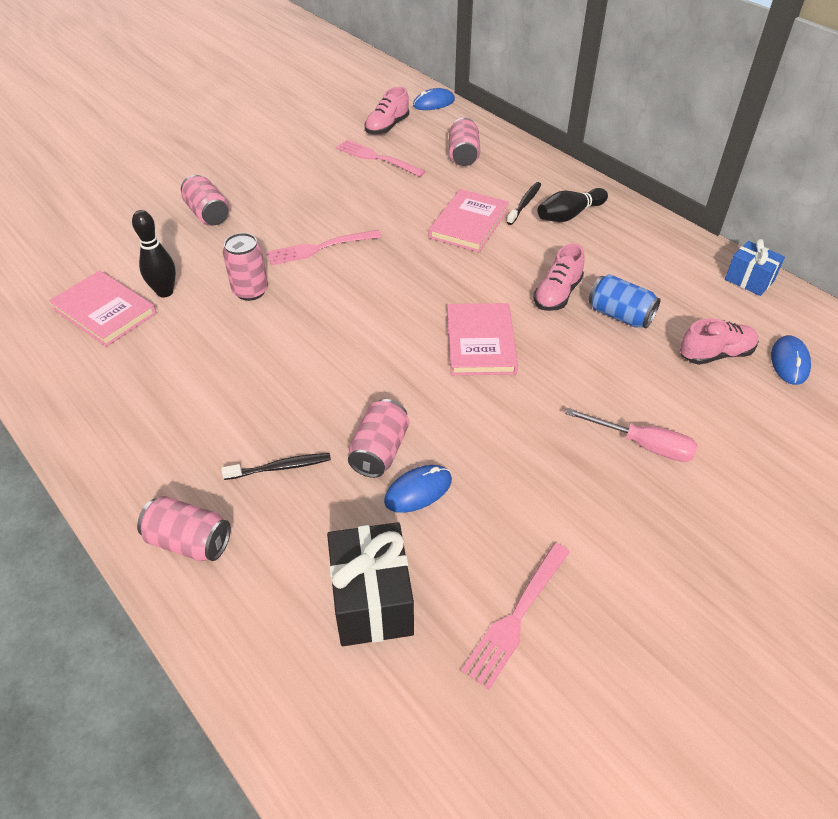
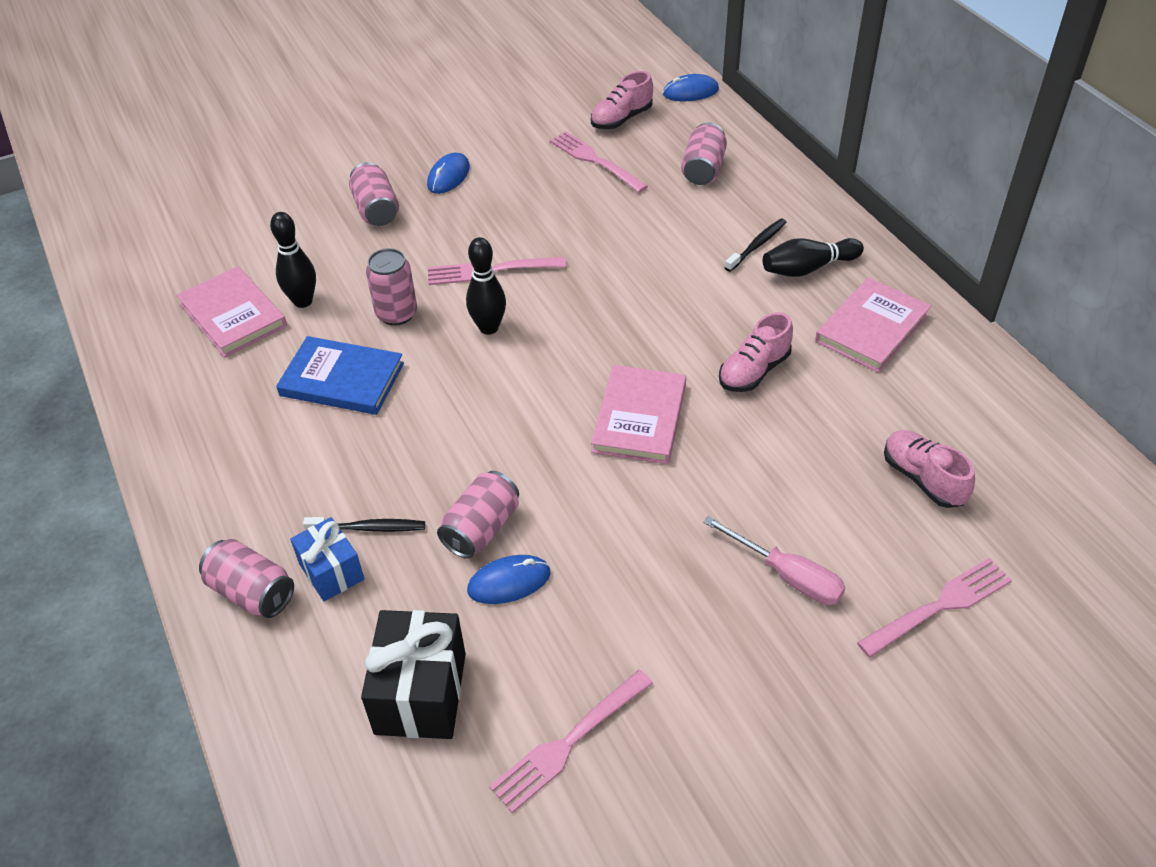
camera: 15 degrees right, 0 degrees up
pink book [428,189,509,252] -> pink book moved to [815,277,931,373]
blue can [588,274,661,329] -> none
pink shoe [680,318,758,365] -> pink shoe turned 120 degrees counterclockwise [884,430,975,508]
blue gift [725,239,785,296] -> blue gift moved to [290,517,364,601]
blue mouse [771,335,811,385] -> blue mouse moved to [427,153,470,194]
none -> blue book [276,336,404,415]
none -> black bowling pin [466,237,506,335]
none -> pink fork [857,558,1012,658]

